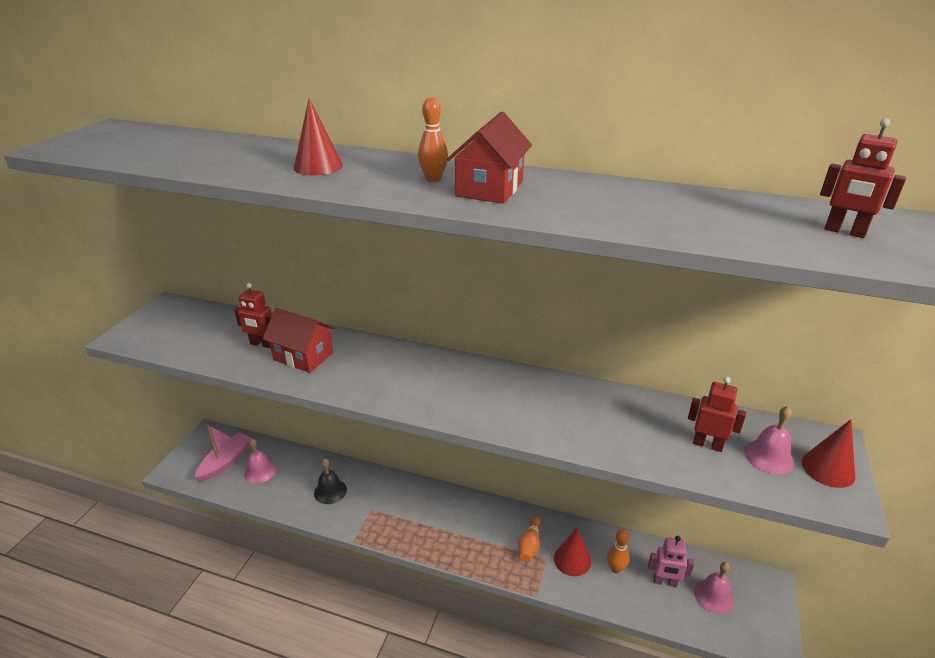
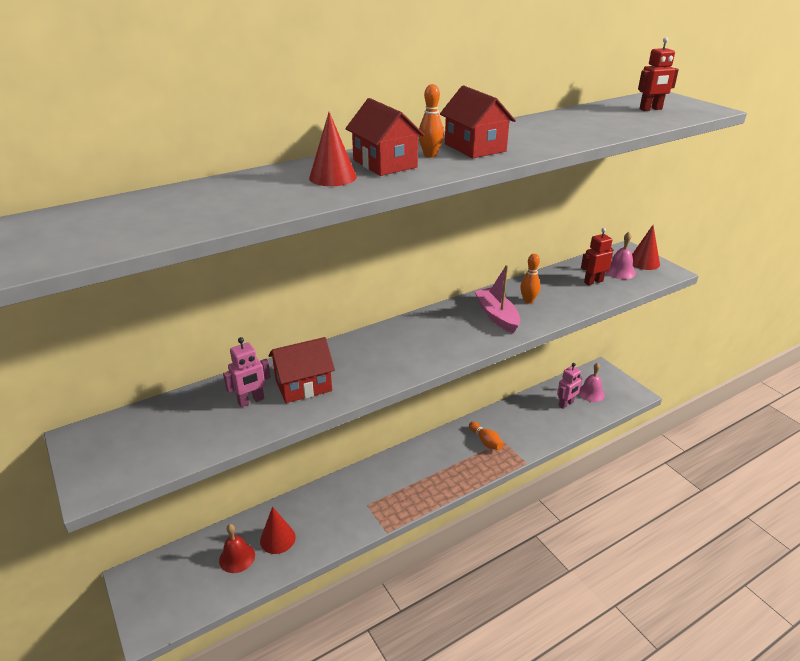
camera: 50 degrees left, 0 degrees up
pink boat [195,425,252,482] -> pink boat moved to [474,265,520,333]
red robot [234,283,273,348] -> pink robot [223,337,271,407]
pink bell [244,439,276,483] -> red bell [219,524,255,573]
black bell [314,458,347,504] -> none
red cone [554,527,591,576] -> red cone moved to [260,506,296,554]
orange bowling pin [607,529,630,574] -> orange bowling pin moved to [520,254,540,304]
none -> red house [345,98,425,176]

